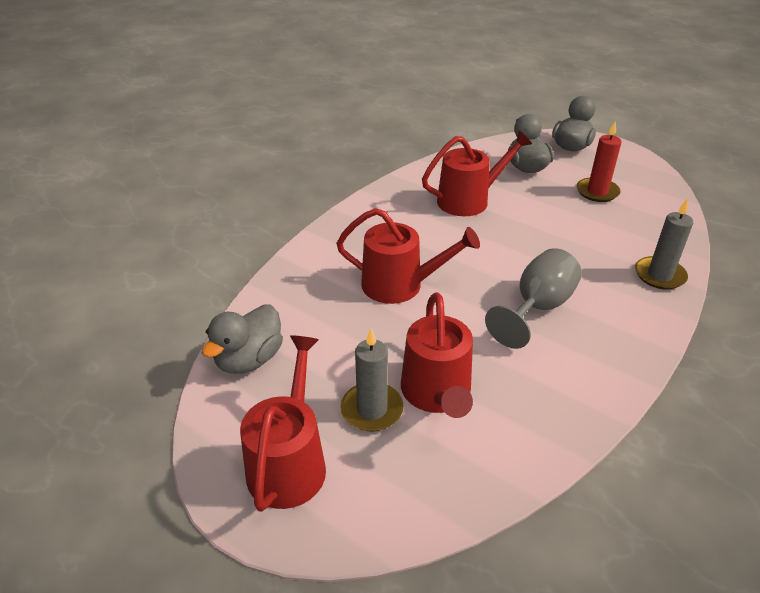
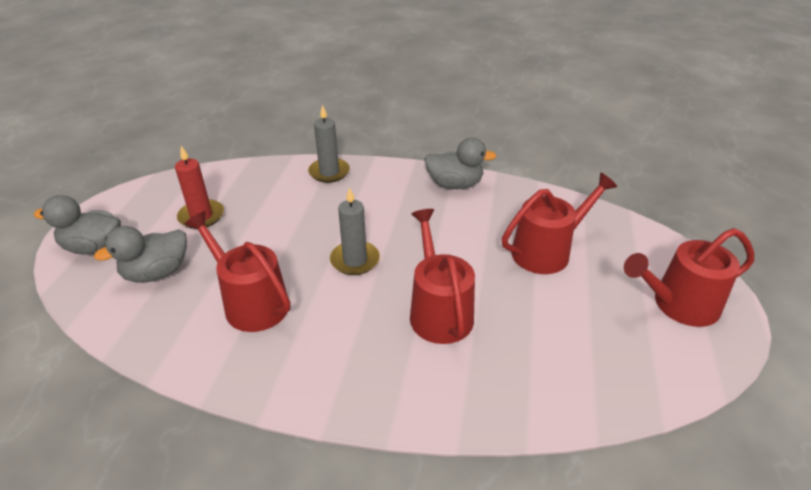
camera: 115 degrees left, 0 degrees up
grey duck [202,305,283,374] -> grey duck moved to [424,138,497,189]
grey candle [341,328,403,431] -> grey candle moved to [330,187,380,275]
grey goblet [485,248,582,349] -> none

